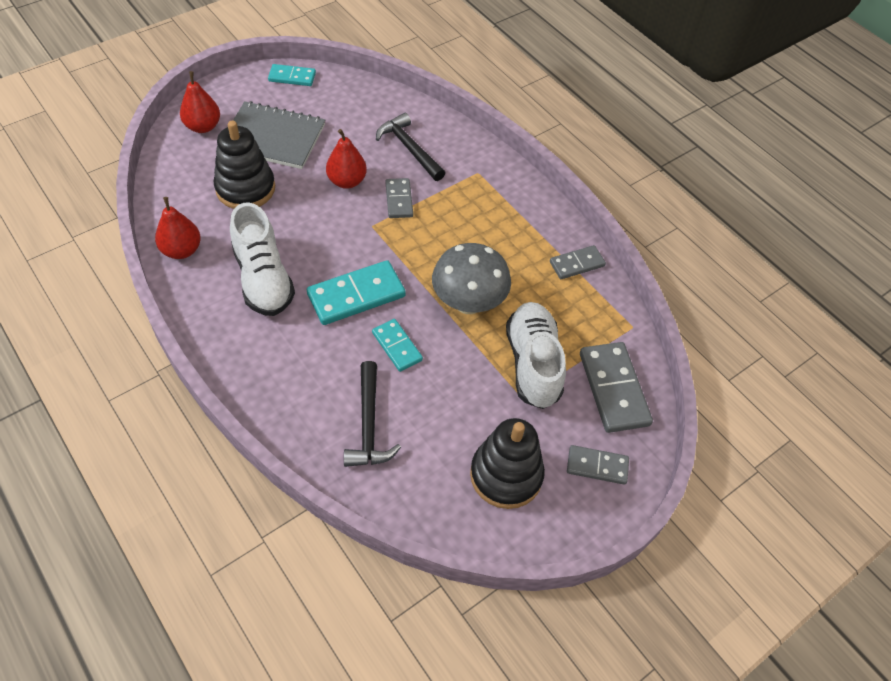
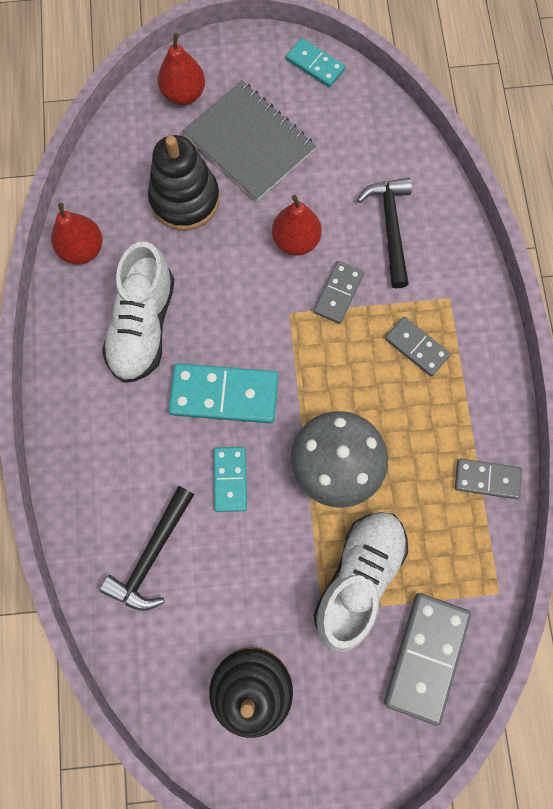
camera: 35 degrees right, 20 degrees up
grey domino [567,445,629,485] -> grey domino moved to [385,316,451,376]

